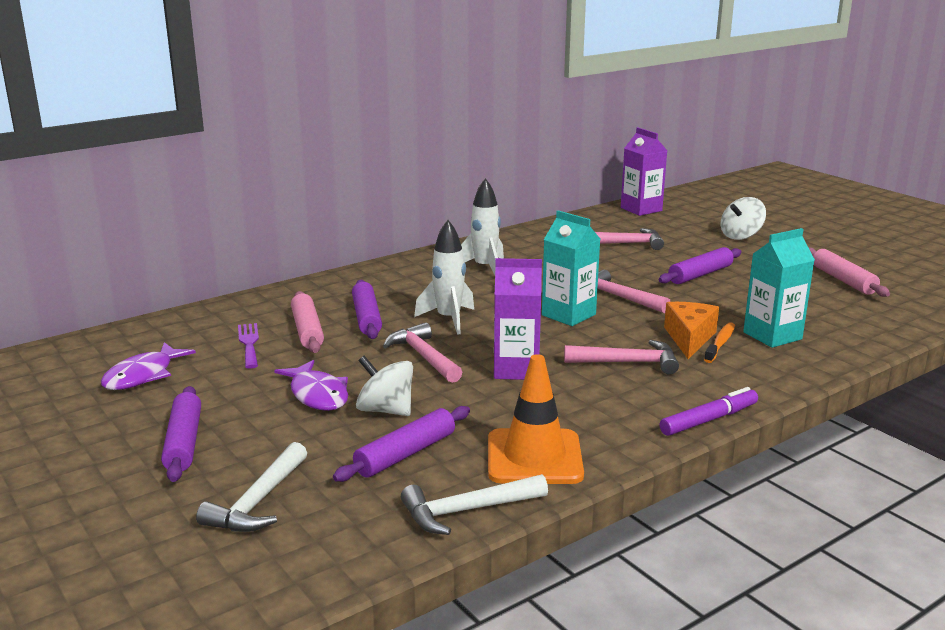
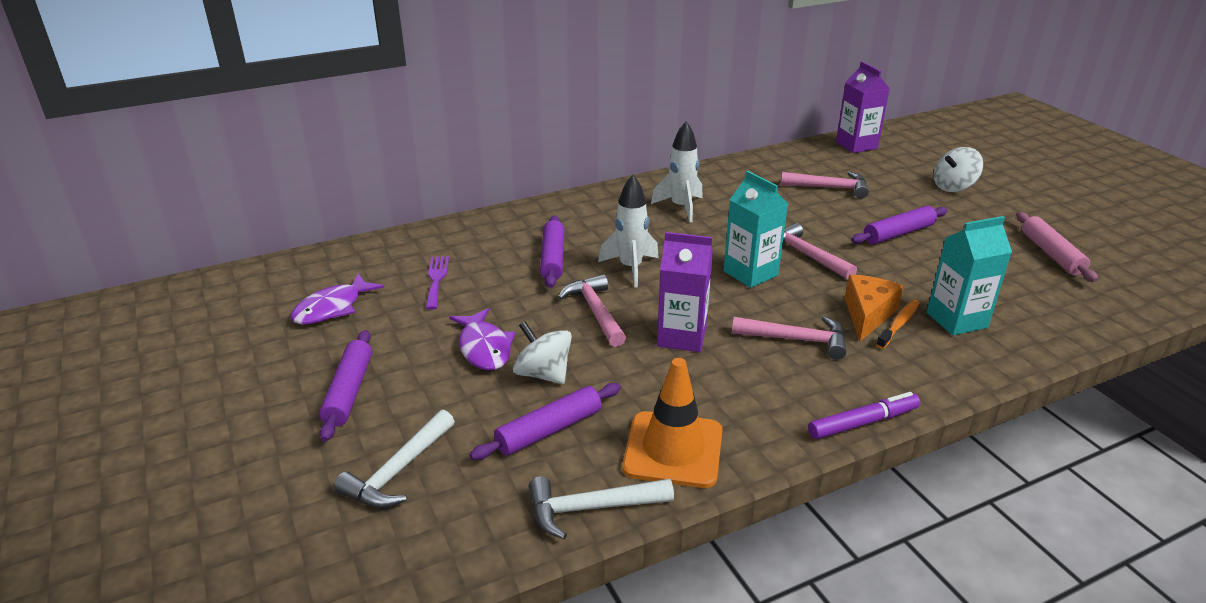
camera: 10 degrees right, 10 degrees up
pink rolling pin [291,291,324,353] -> none

